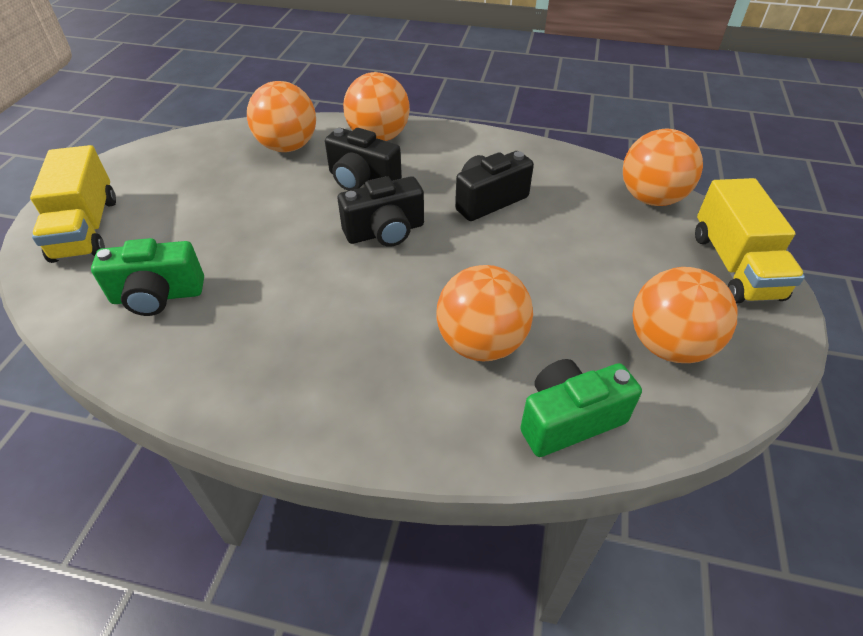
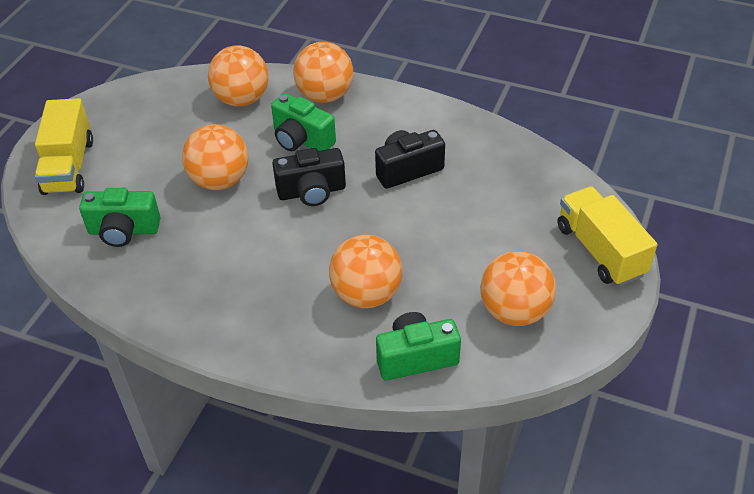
camera: 10 degrees right, 0 degrees up
black camera [325,128,402,191] -> green camera [271,93,336,151]
orange ball [623,129,703,206] -> orange ball moved to [182,124,248,190]
yellow truck [695,178,805,304] -> yellow truck turned 150 degrees clockwise [558,186,657,286]

